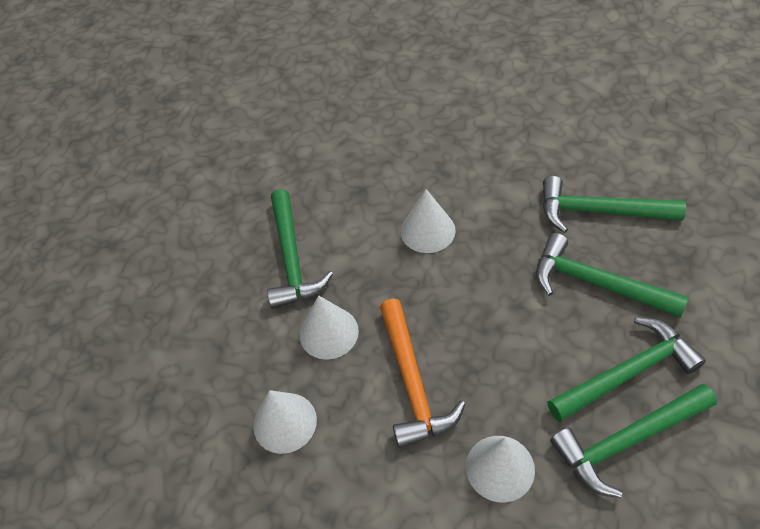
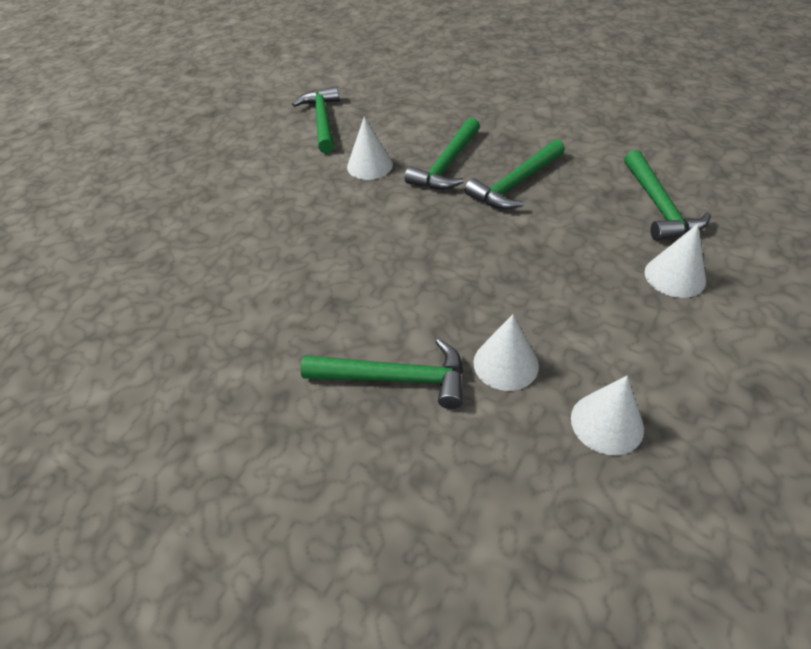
camera: 75 degrees left, 5 degrees down
orange hammer [380,299,465,448] -> none
white cone [401,189,456,253] -> white cone moved to [347,116,393,180]
green hammer [547,317,706,422] -> green hammer moved to [292,86,340,154]

